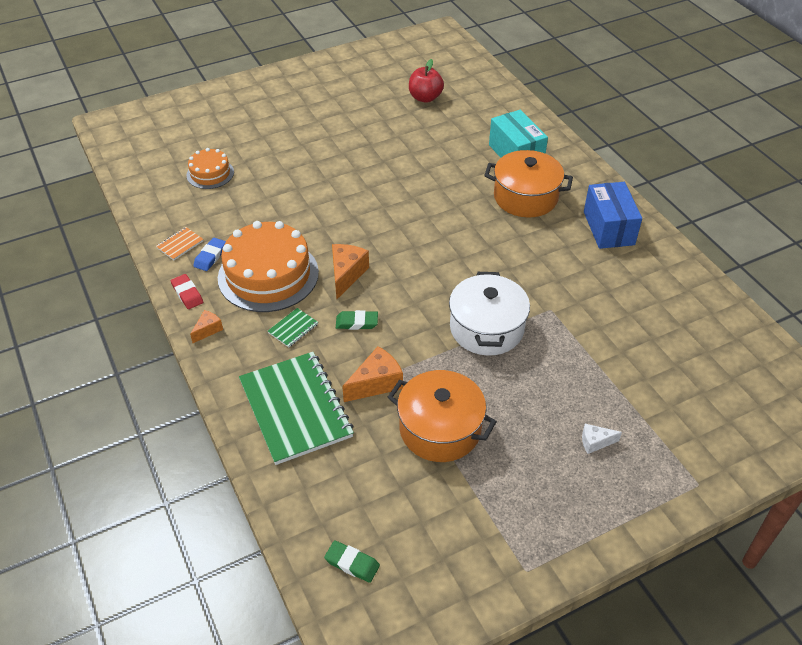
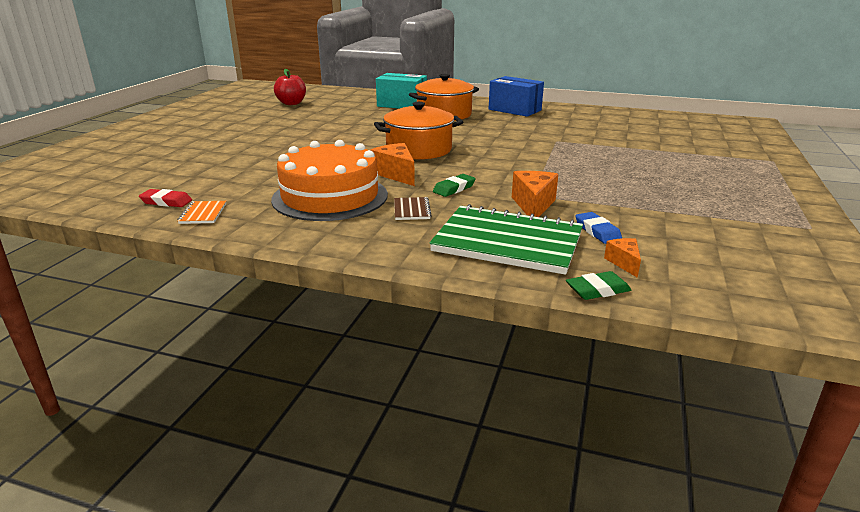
camera: 45 degrees left, 20 degrees down
red eraser [171,274,203,309] -> red eraser moved to [139,189,192,207]
orange cake [187,148,234,189] -> none
orange cheese [190,310,223,343] -> orange cheese moved to [604,238,641,278]
blue eraser [193,238,226,271] -> blue eraser moved to [576,212,622,244]
green notebook [268,308,318,347] -> brown notebook [394,197,432,220]
green eraser [324,540,380,583] -> green eraser moved to [566,271,631,300]
orange pot [388,370,497,462] -> orange pot moved to [374,102,463,160]
white pot [449,272,530,356] -> none
white cheese [582,424,622,454] -> none

